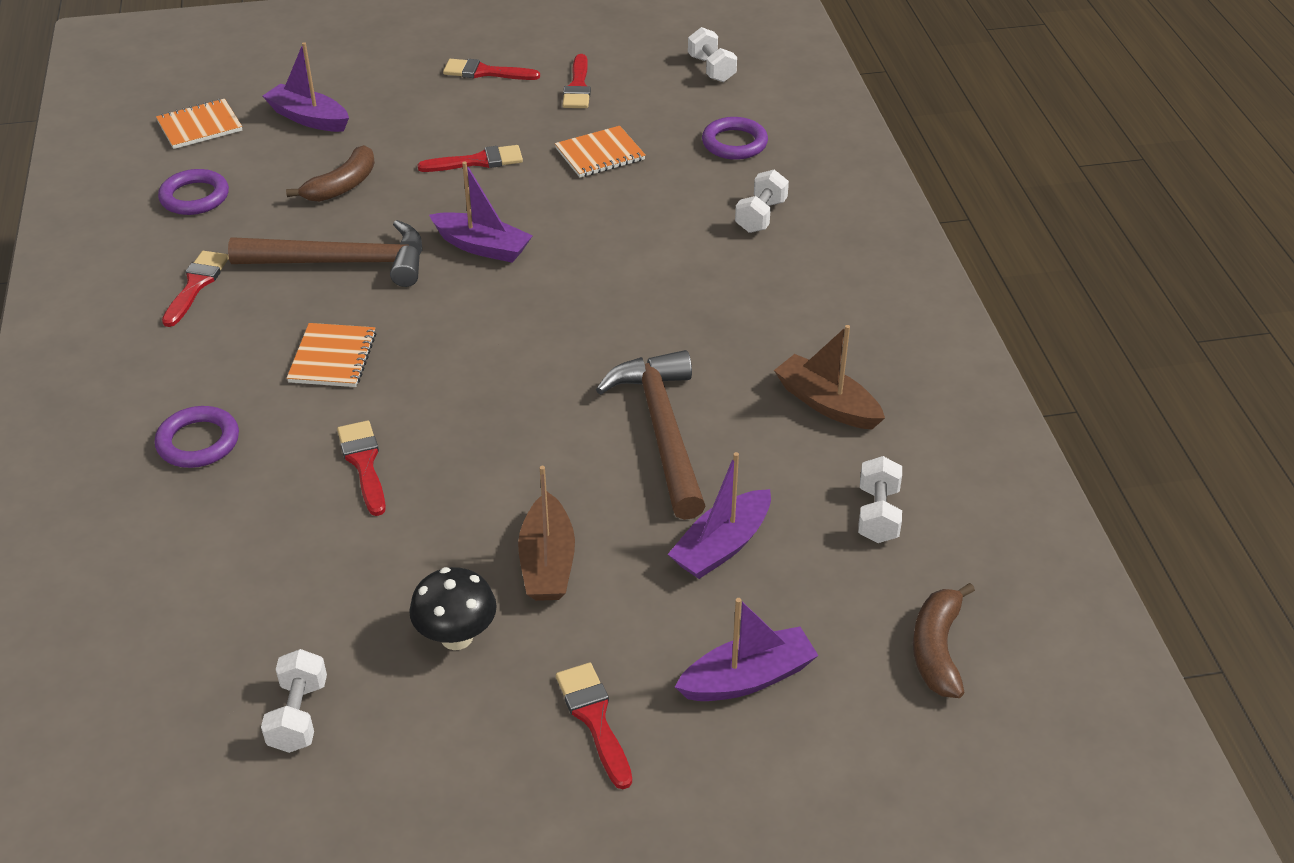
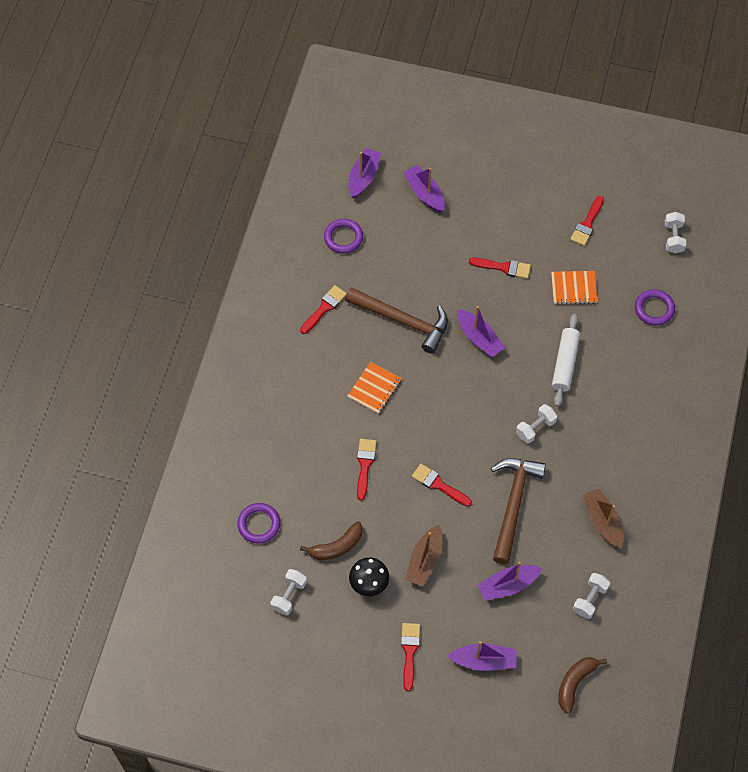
camera: 25 degrees right, 20 degrees up
purple ring [155,406,239,468] -> purple ring moved to [237,503,280,544]
orange notebook [156,99,242,149] -> purple boat [349,148,381,198]
brown banana [286,145,375,202] -> brown banana moved to [300,521,363,560]
red brush [443,59,540,80] -> red brush moved to [412,464,472,507]
white dumbbell [735,170,789,233] -> white dumbbell moved to [516,404,557,444]
none -> white rolling pin [552,314,580,407]

